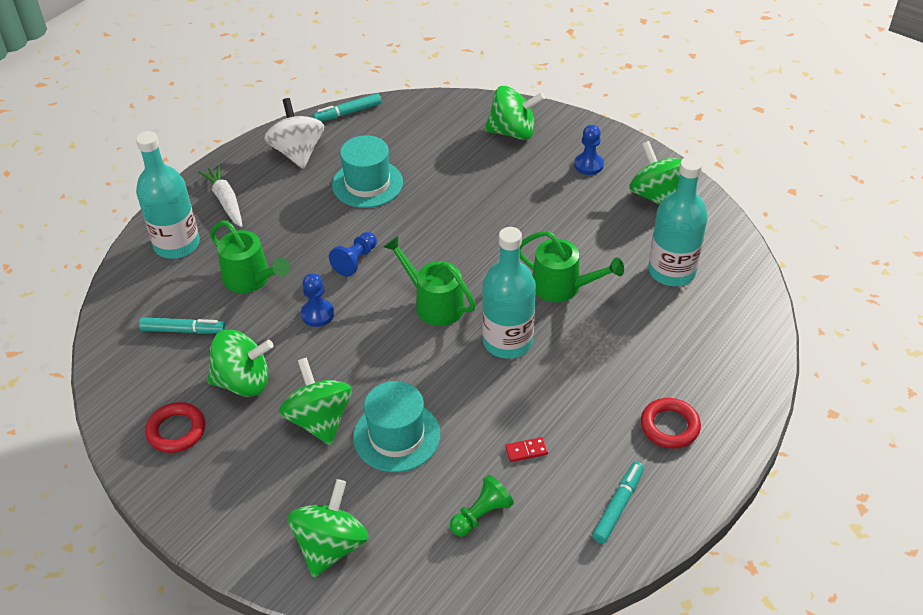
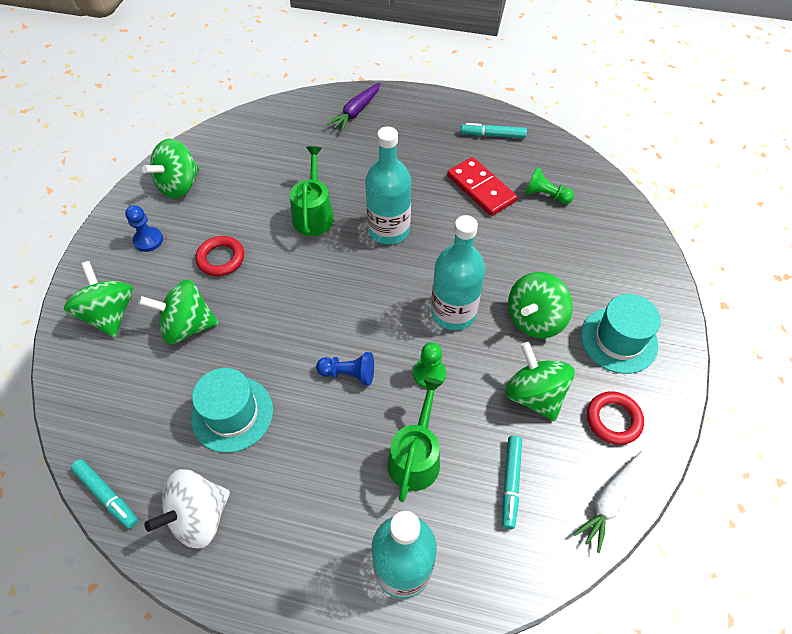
camera: 115 degrees left, 10 degrees up
turquoise marker [139,317,226,334] -> turquoise marker turned 150 degrees counterclockwise [502,436,522,529]
white carrot [198,165,243,227] -> white carrot moved to [573,450,644,553]
green spinning top [288,479,368,578] -> green spinning top moved to [138,280,219,344]
blue pawn [301,273,334,327] -> green pawn [413,342,446,389]
turquoise hat [353,381,440,472] -> turquoise hat moved to [581,294,661,374]
green watering can [384,236,476,326] -> none
red domino [505,437,548,462] -> red domino [447,157,517,216], size x2.36
red ring [641,398,701,449] -> red ring moved to [195,236,244,276]
turquoise bottle [648,156,708,286] -> turquoise bottle moved to [431,215,486,330]
none -> purple carrot [326,83,381,132]

